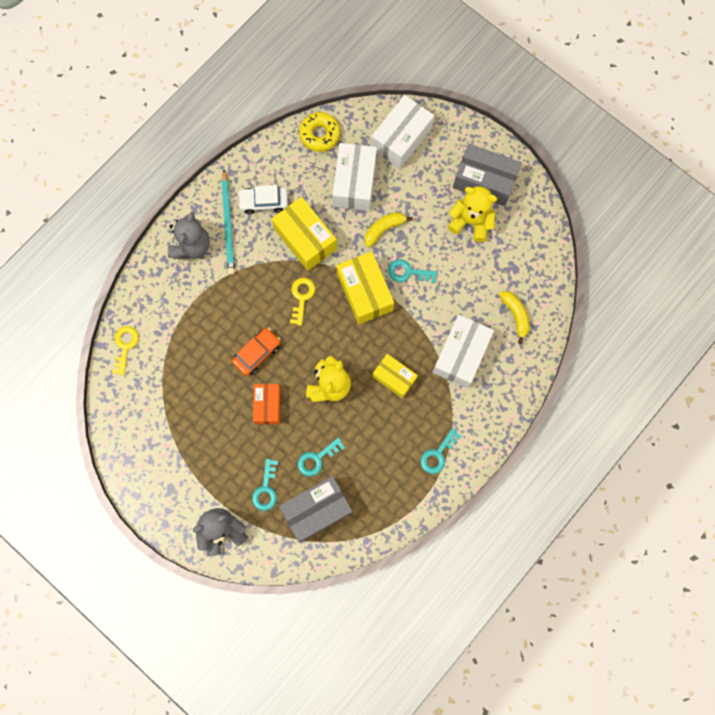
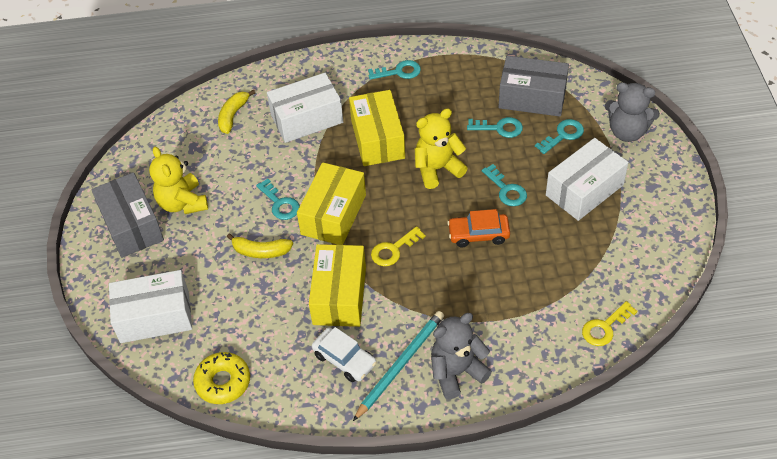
camera: 135 degrees left, 25 degrees down
orange box [253,384,281,424] -> turquoise key [482,164,527,206]
white box [332,143,377,211] -> white box moved to [546,138,629,221]
yellow box [372,354,418,398] -> yellow box [349,90,405,166], size x1.56

